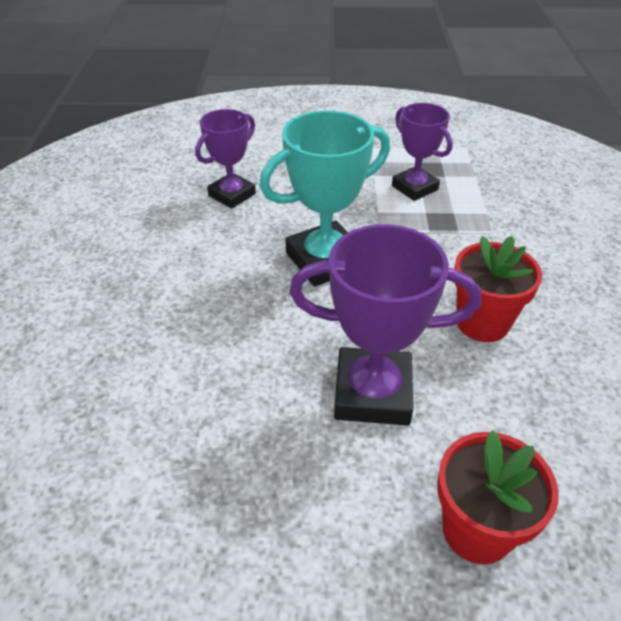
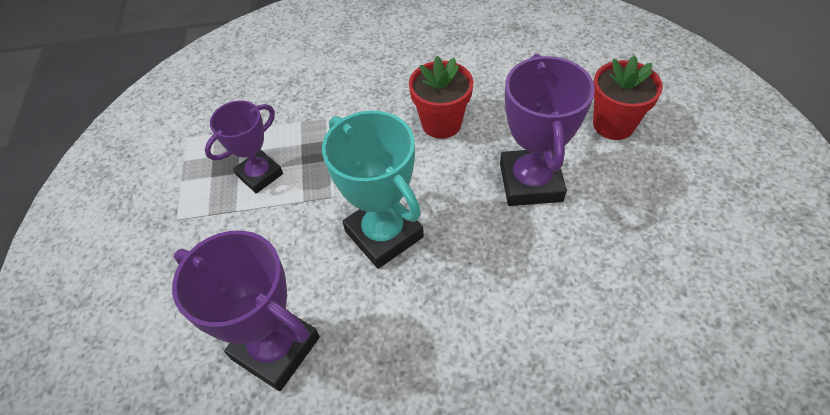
camera: 95 degrees left, 10 degrees up
purple trophy [195,109,256,209] -> purple trophy [172,230,320,391], size x1.54

